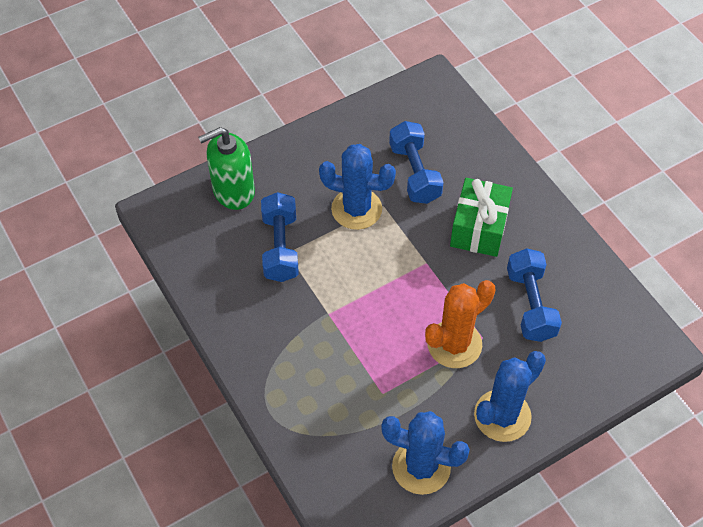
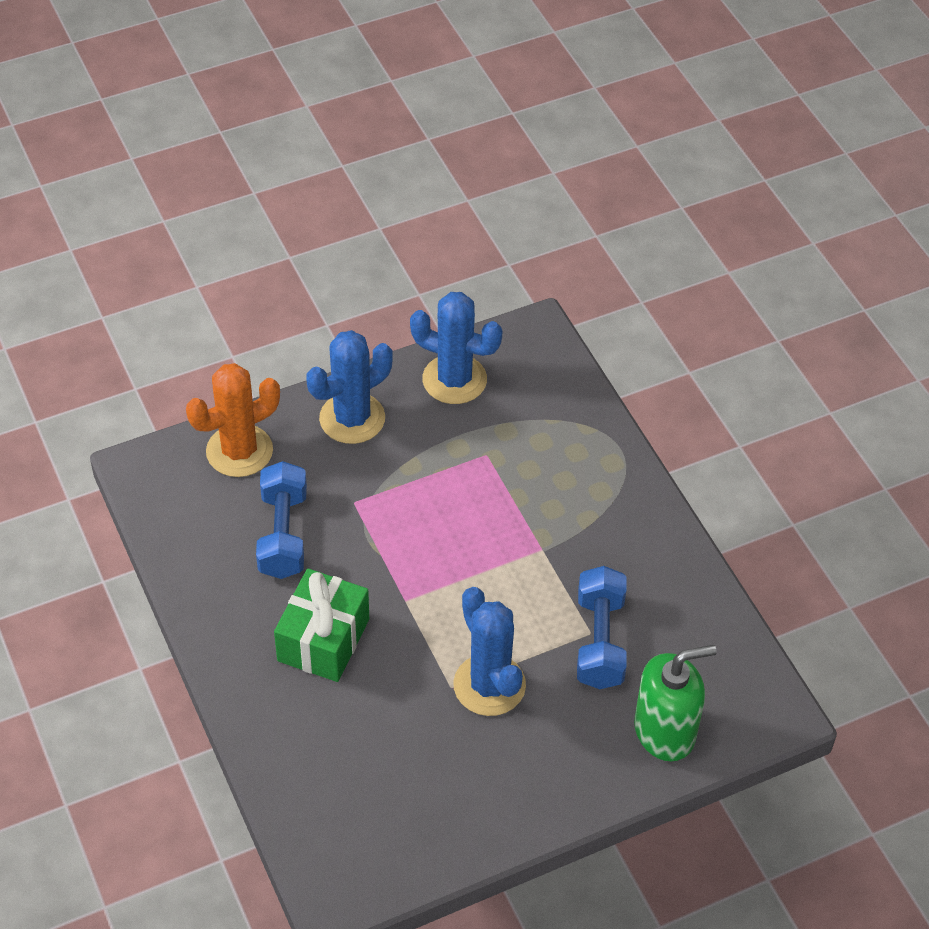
camera: 175 degrees left, 5 degrees down
blue cactus [319,144,396,230] -> blue cactus turned 45 degrees clockwise [453,587,526,716]
blue dumbbell [389,121,444,204] -> none
orange cactus [425,280,495,368] -> orange cactus moved to [186,363,280,477]

